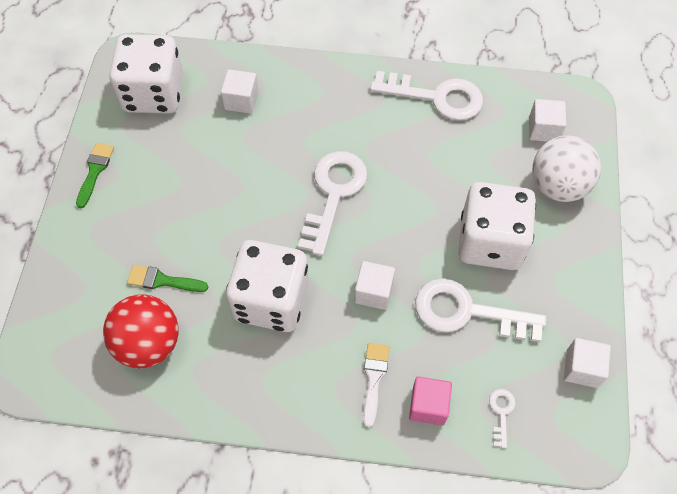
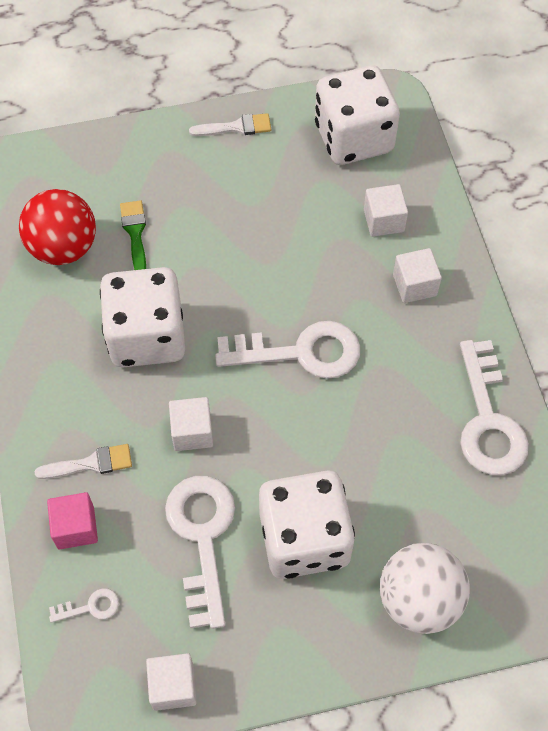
camera: 70 degrees right, 0 degrees up
green brush [76,143,114,208] -> white brush [189,113,271,136]
white cube [529,99,566,142] -> white cube moved to [393,248,442,303]

